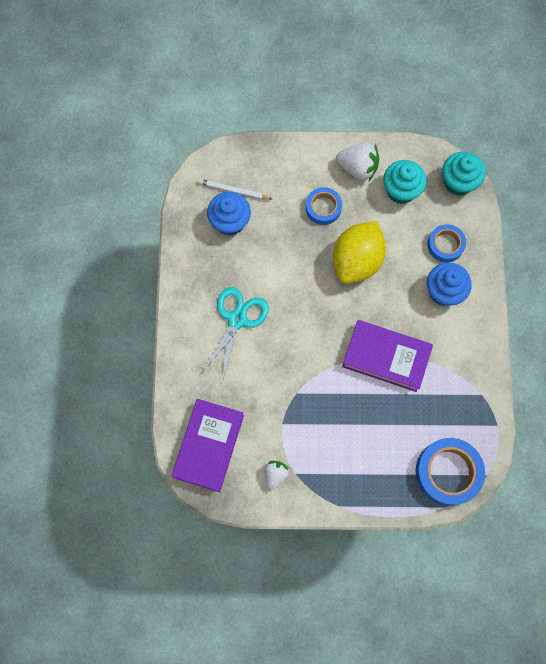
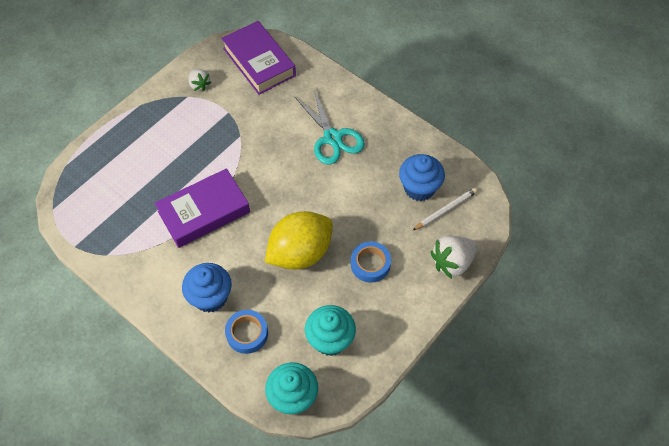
camera: 130 degrees right, 15 degrees down
yellow lemon [333,221,386,284] -> yellow lemon turned 75 degrees clockwise [265,211,333,270]
white strawberry [336,143,379,181] -> white strawberry moved to [430,236,478,279]
blue tape [415,438,485,506] -> none

